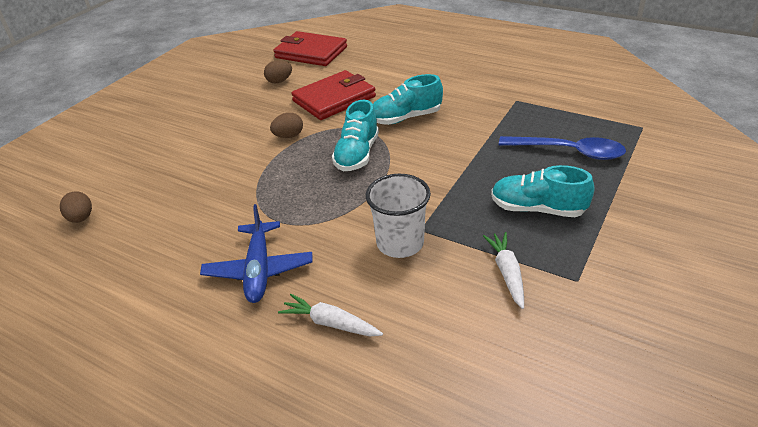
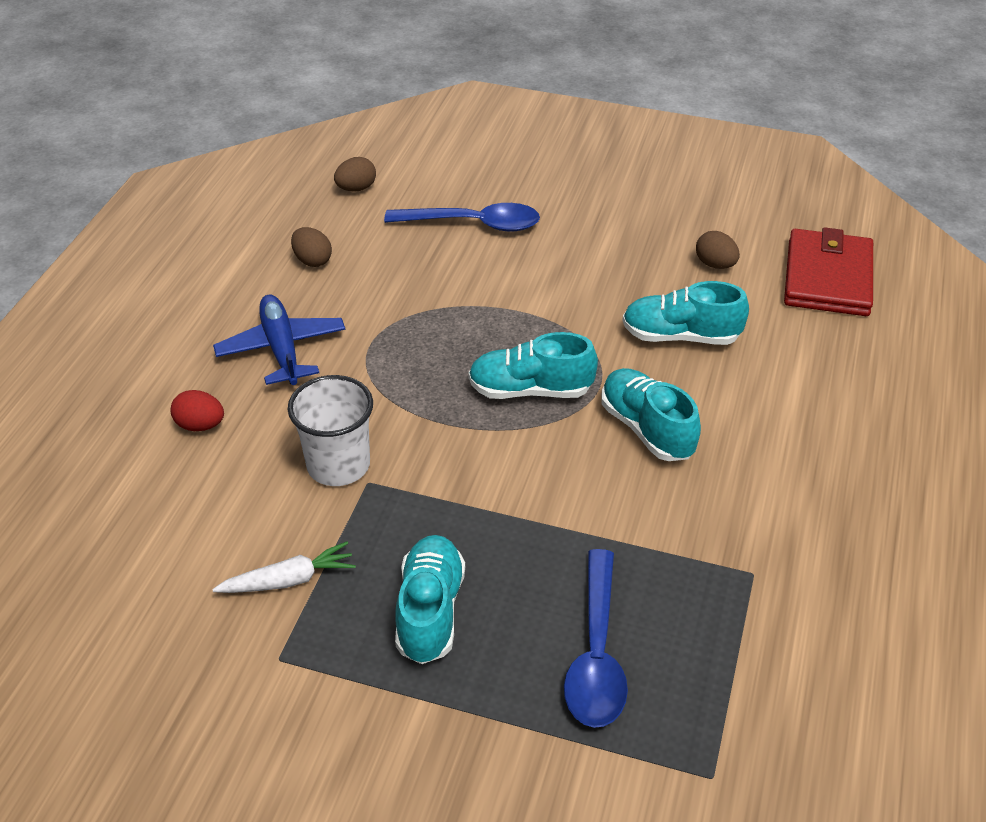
camera: 75 degrees right, 5 degrees up
blue plane [200,204,313,303] -> blue plane turned 90 degrees clockwise [213,295,346,385]
brown egg [270,113,303,138] -> brown egg moved to [291,227,332,267]
white carrot [278,294,383,336] -> red egg [171,390,224,431]
red wallet [291,70,376,120] -> turquoise shoe [622,281,749,345]
none -> blue spoon [384,203,540,231]

